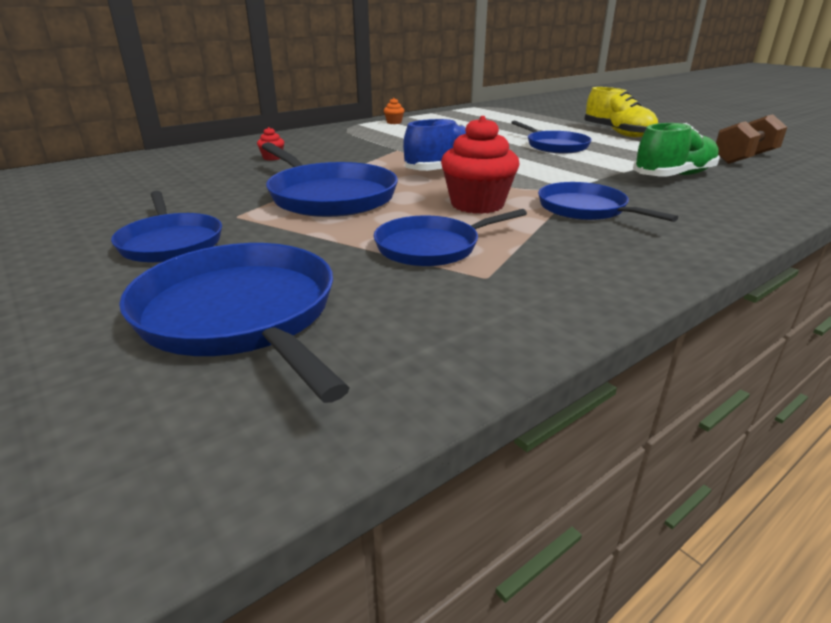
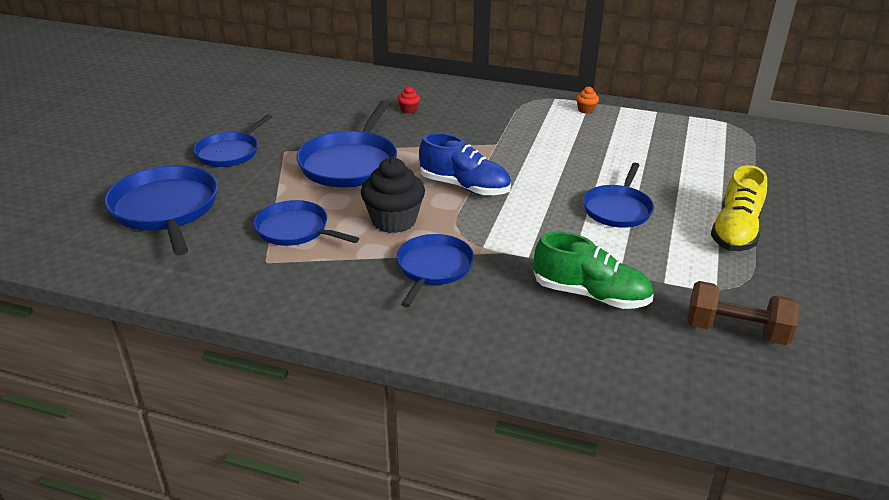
camera: 55 degrees right, 5 degrees up
blue pan [119,243,350,403] -> blue pan turned 45 degrees counterclockwise [105,165,218,256]
red cupcake [441,116,519,214] -> black cupcake [361,158,425,233]

